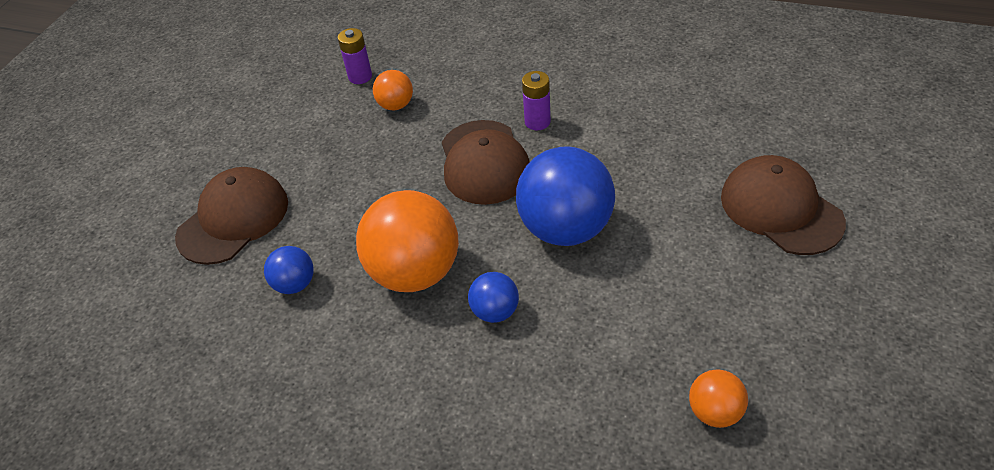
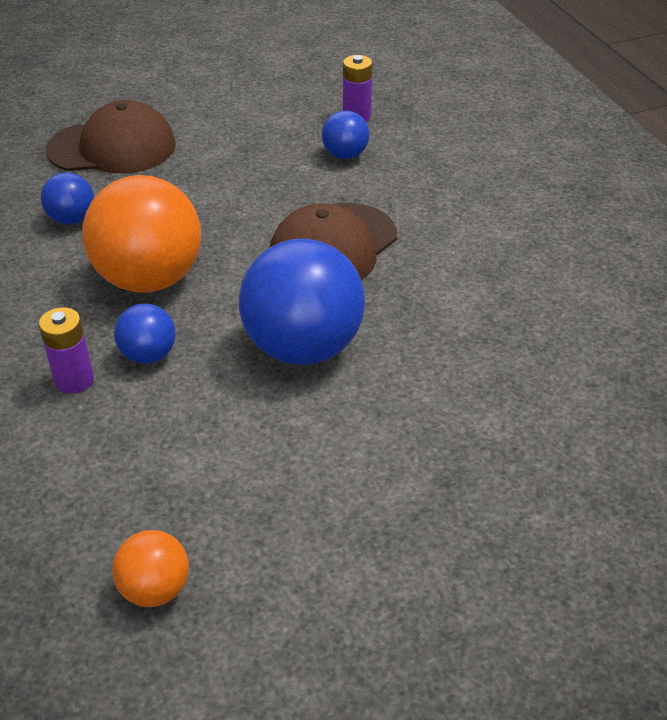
camera: 45 degrees right, 5 degrees down
orange ball [373,70,413,110] -> blue ball [322,111,369,159]
purple battery [522,71,551,130] -> purple battery moved to [39,307,94,394]
brown cap [721,155,846,255] -> none

